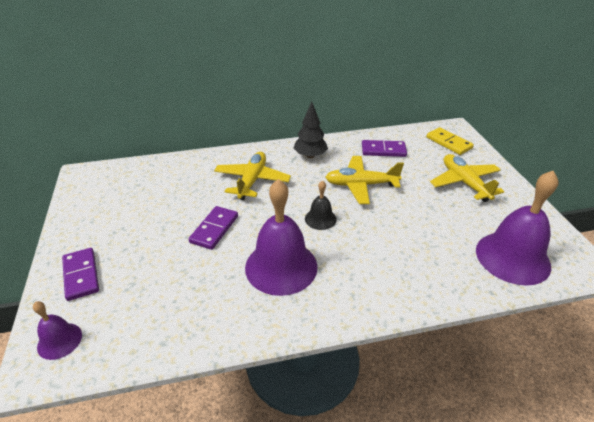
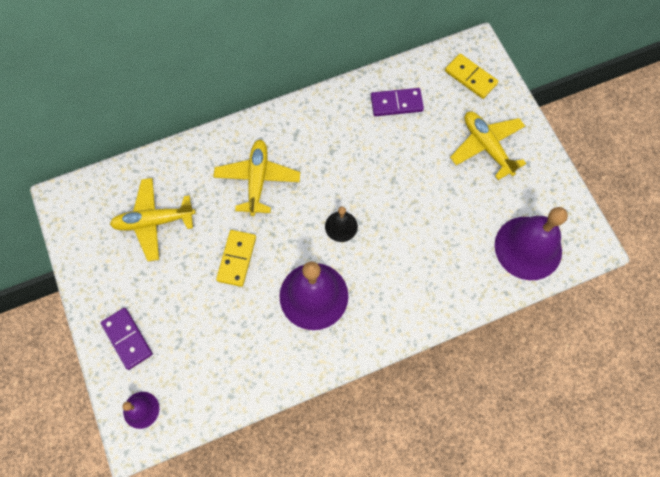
camera: 10 degrees left, 30 degrees up
purple domino [188,206,238,250] -> yellow domino [216,230,256,287]
black tree [294,102,328,158] -> none
yellow plane [325,156,404,204] -> yellow plane moved to [110,178,195,261]

